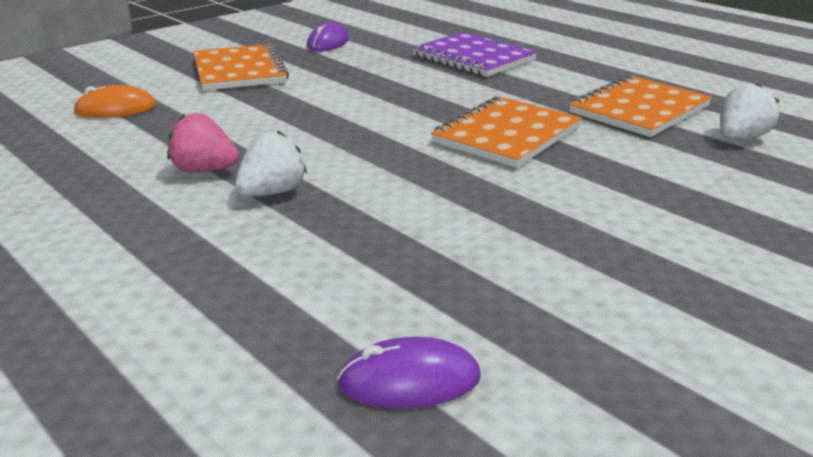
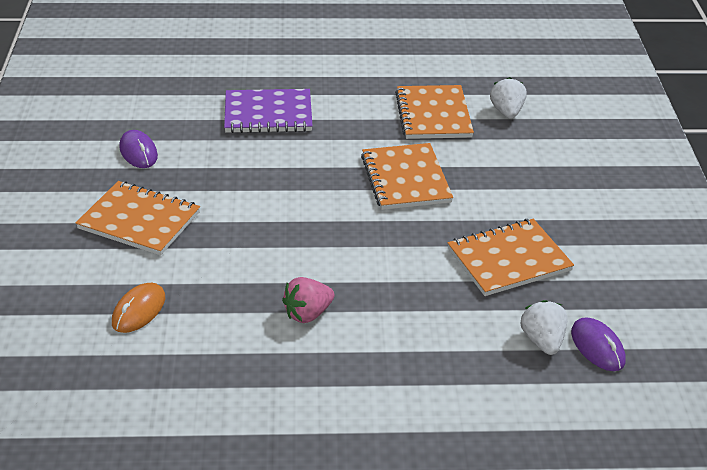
camera: 50 degrees left, 10 degrees up
white strawberry [235,131,307,196] -> white strawberry moved to [521,300,568,355]
purple mouse [337,337,481,408] -> purple mouse turned 60 degrees counterclockwise [571,317,626,371]
none -> orange notebook [448,219,574,296]

